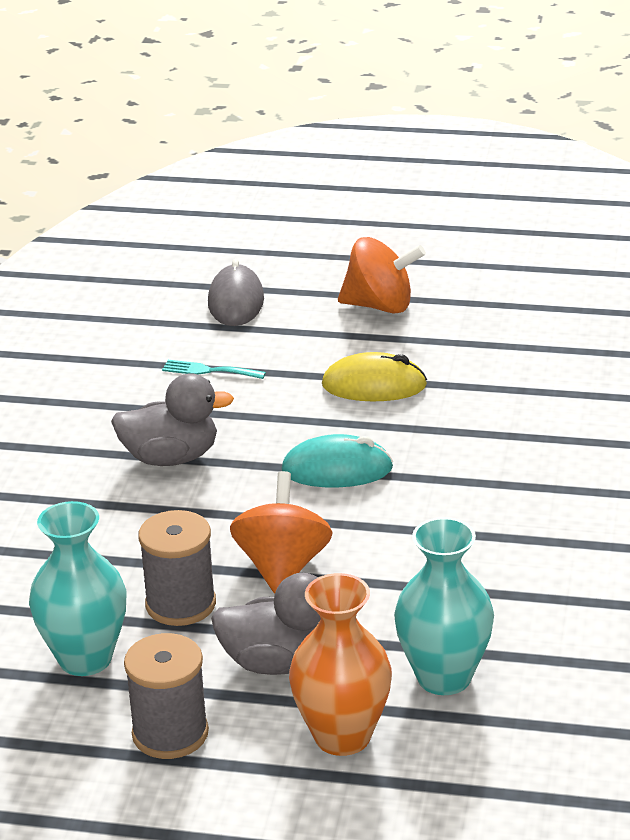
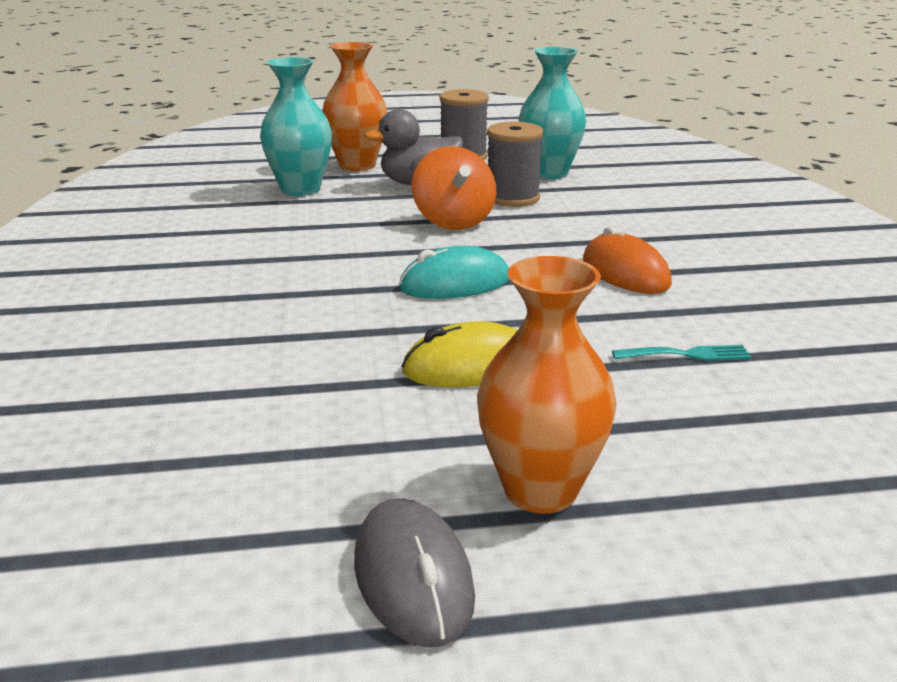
camera: 160 degrees right, 5 degrees down
grey duck [111,374,234,466] -> orange mouse [583,226,672,294]
grey mouse [208,259,264,326] -> grey mouse moved to [354,499,475,647]
orange spinning top [338,237,426,314] -> orange vase [477,256,617,514]

